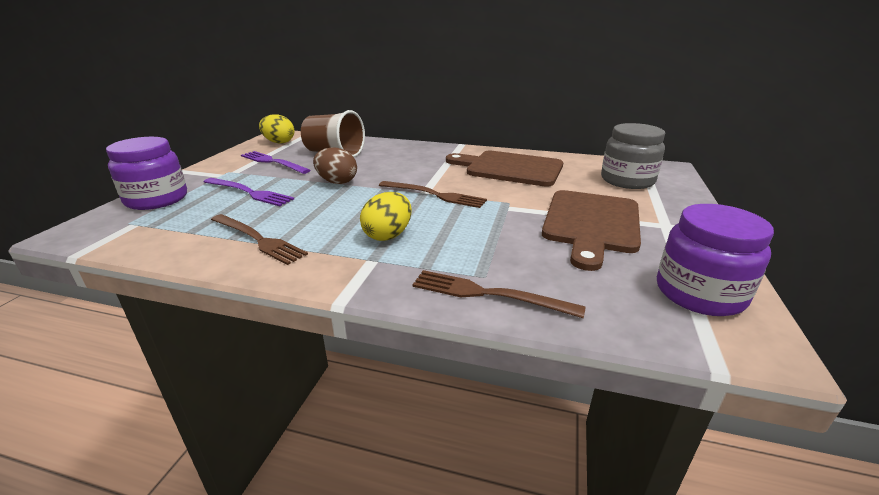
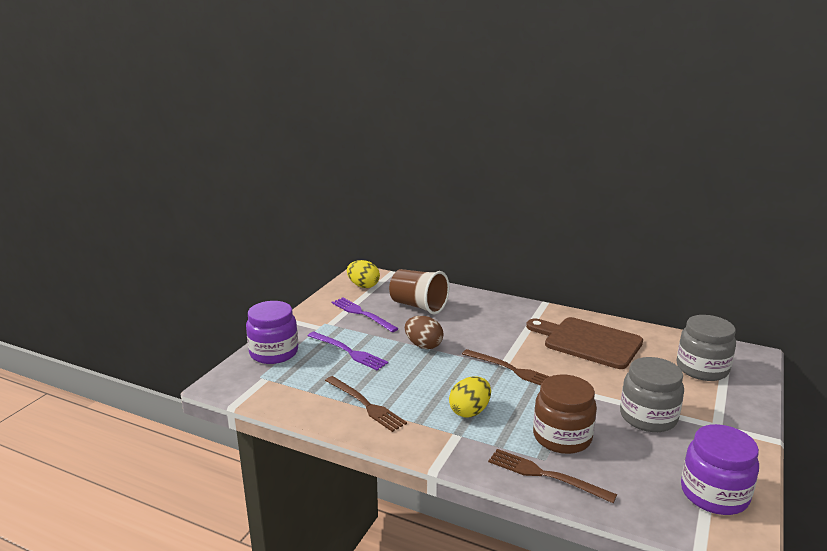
camera: 10 degrees right, 5 degrees down
brown cutting board [542,190,641,271] -> grey jar [620,357,684,432]
none -> brown jar [533,375,597,454]

